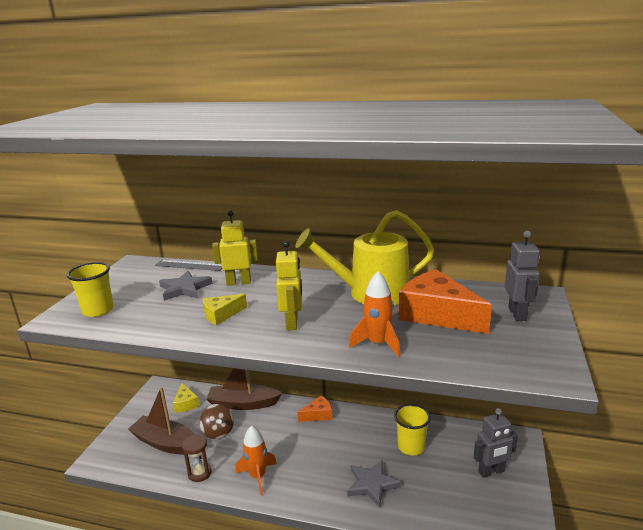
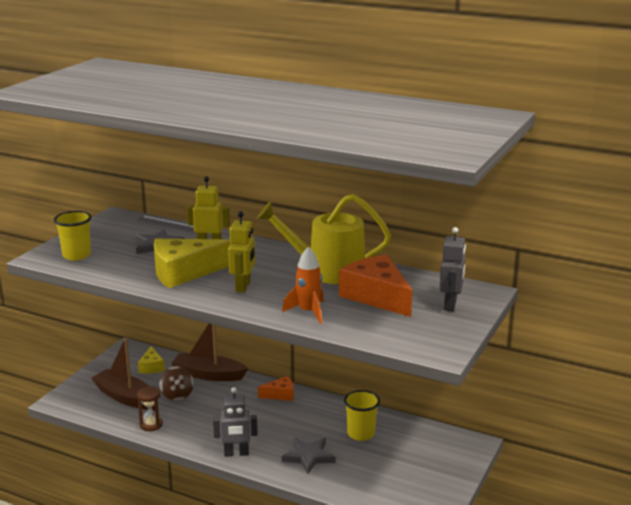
camera: 10 degrees right, 0 degrees up
yellow cheese [203,294,247,325] -> yellow cheese [154,239,231,288], size x1.95
orange rocket [235,425,277,495] -> none
grey robot [474,408,518,478] -> grey robot moved to [213,387,258,457]

